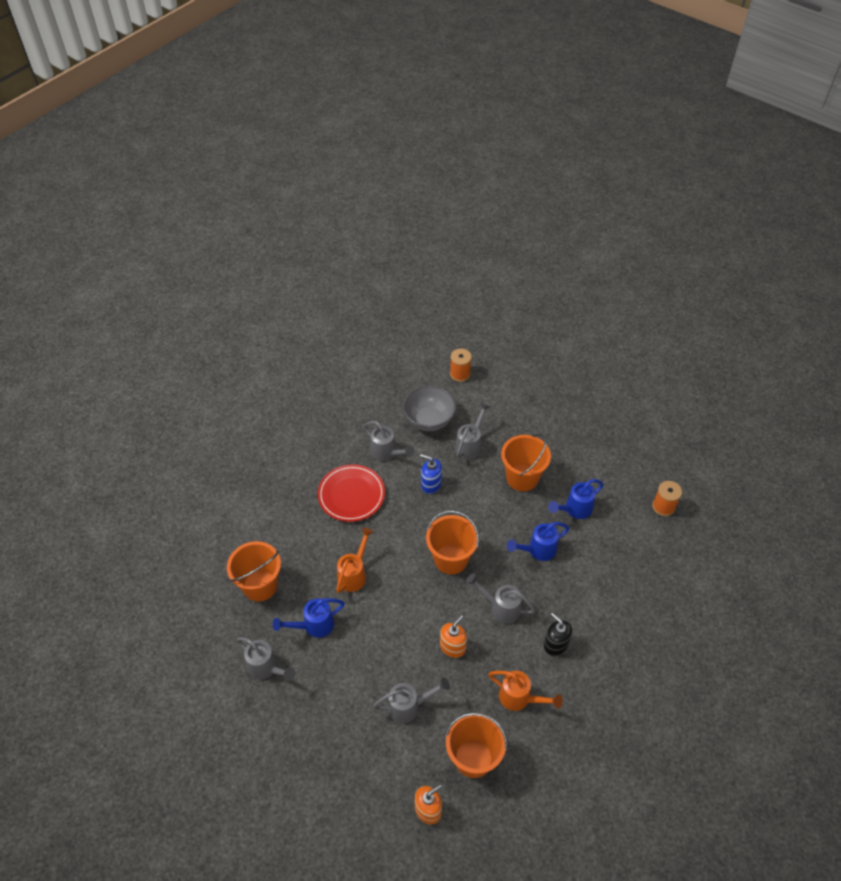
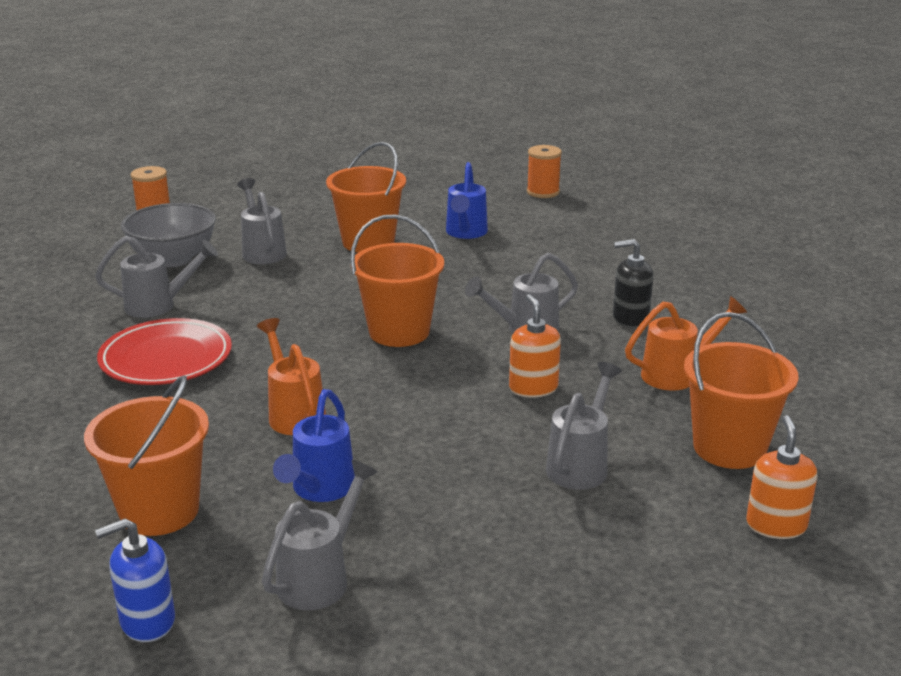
camera: 50 degrees left, 25 degrees down
grey watering can [236,637,295,681] -> grey watering can turned 45 degrees counterclockwise [262,460,378,610]
blue soap dispenser [420,454,442,494] -> blue soap dispenser moved to [95,518,175,642]
blue watering can [507,522,570,561] -> none

